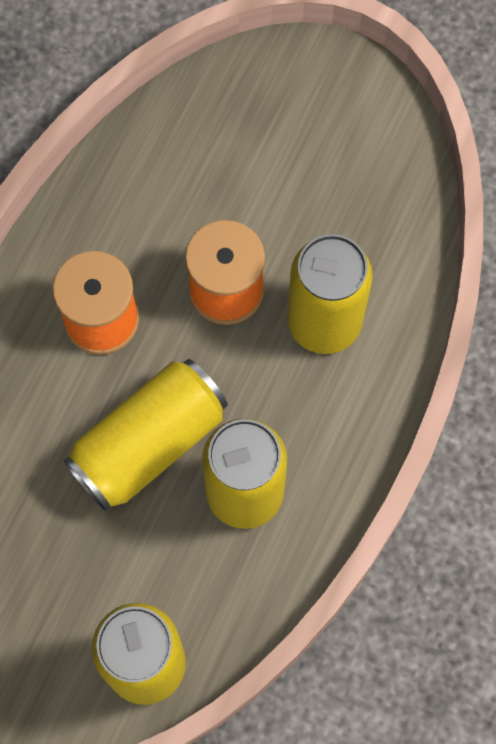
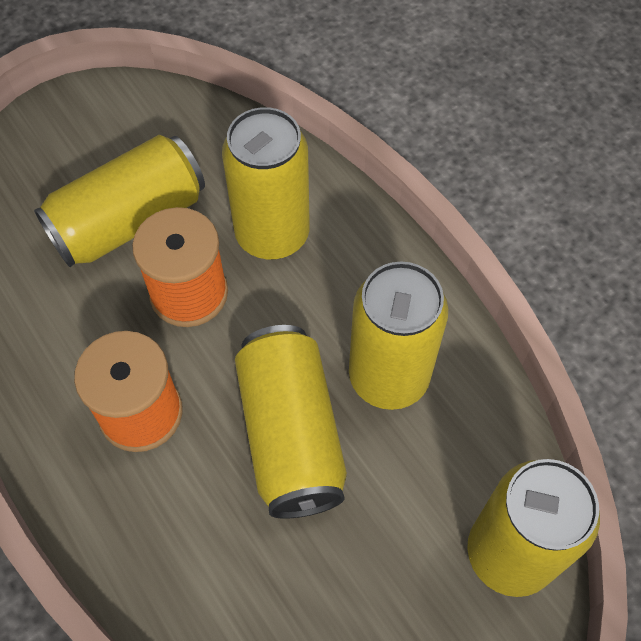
camera: 60 degrees left, 10 degrees down
none -> yellow can [34,135,205,267]

